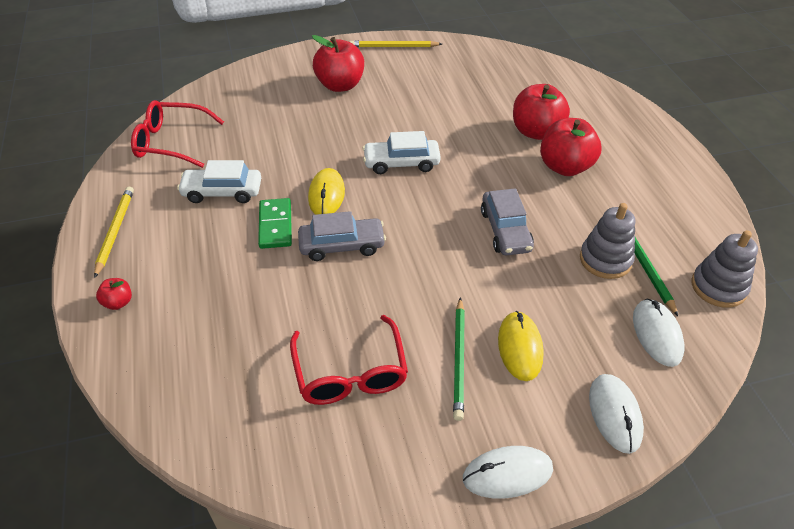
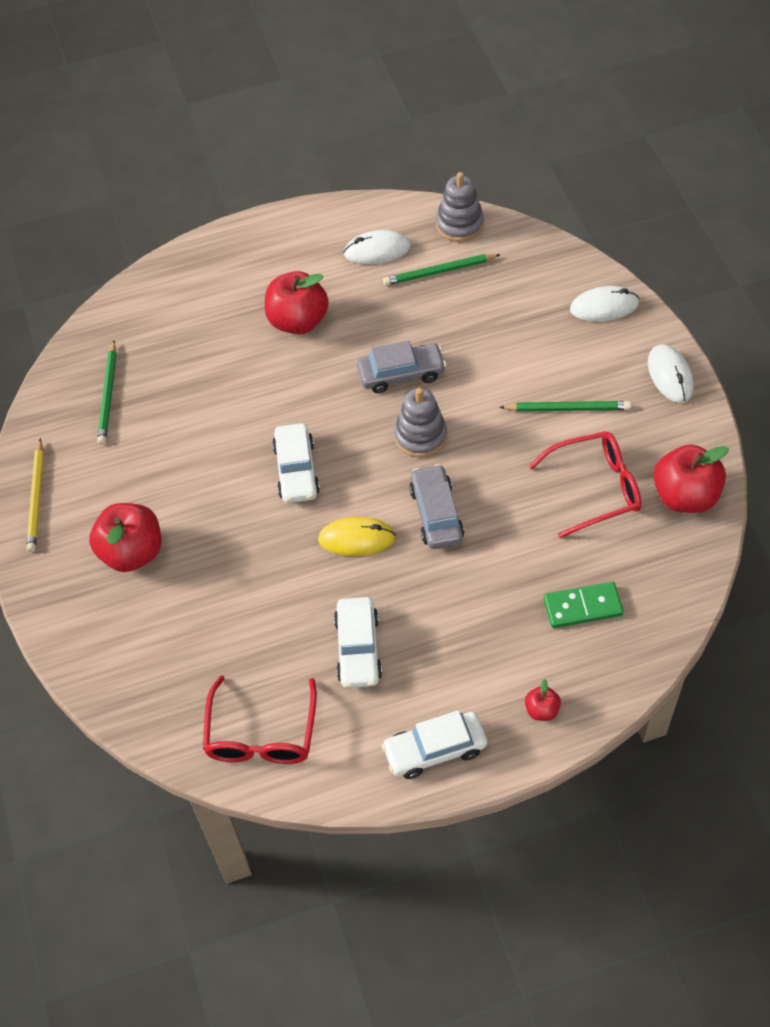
camera: 90 degrees left, 10 degrees up
yellow pencil [94,187,134,278] -> white car [382,710,487,779]
green domino [258,198,292,249] -> green domino moved to [544,582,624,628]
yellow mouse [498,311,544,381] -> none
red apple [513,84,570,140] -> red apple moved to [653,445,729,513]
grey stacking toy [580,203,635,279] -> grey stacking toy moved to [394,388,447,457]
white mouse [633,299,685,367] -> white mouse moved to [343,230,411,264]
none -> green pencil [97,341,117,445]

